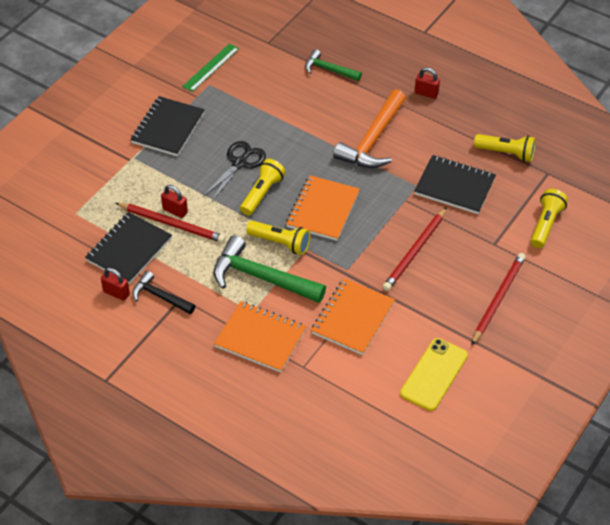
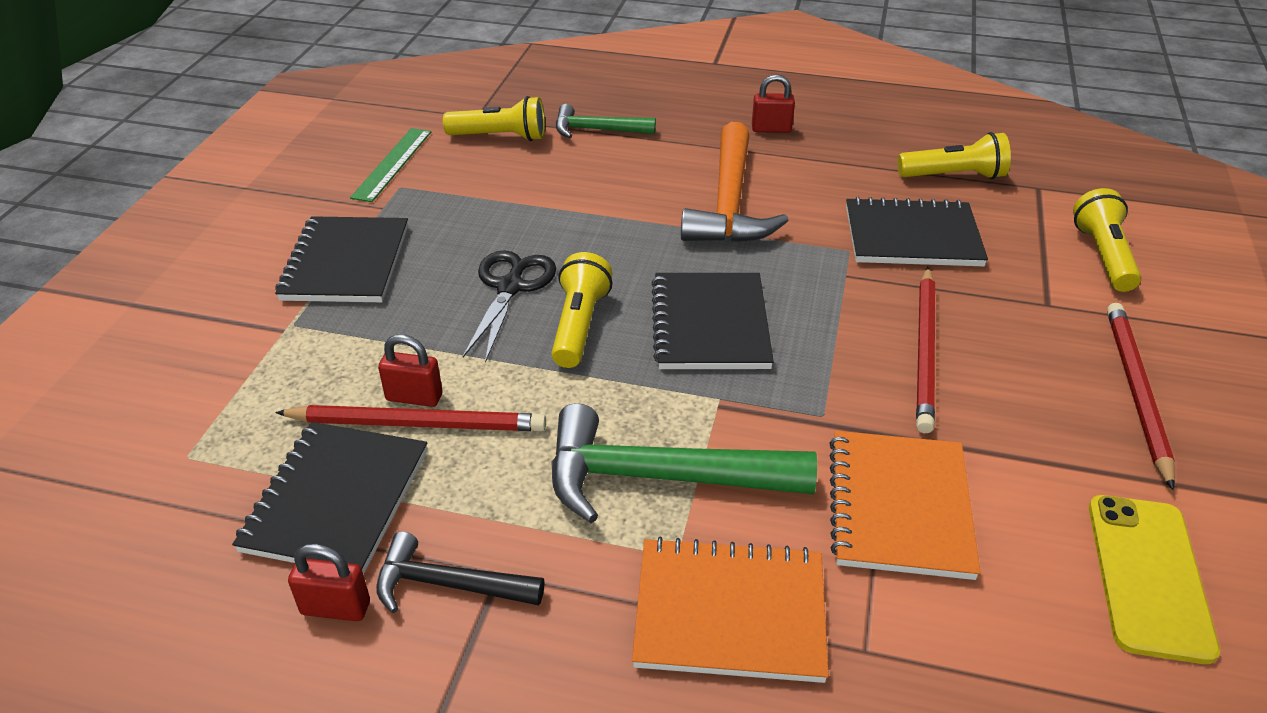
camera: 20 degrees left, 10 degrees down
yellow flashlight [246,221,311,255] -> yellow flashlight moved to [443,96,545,141]
orange notebook [286,175,360,241] -> black notebook [651,273,774,369]

